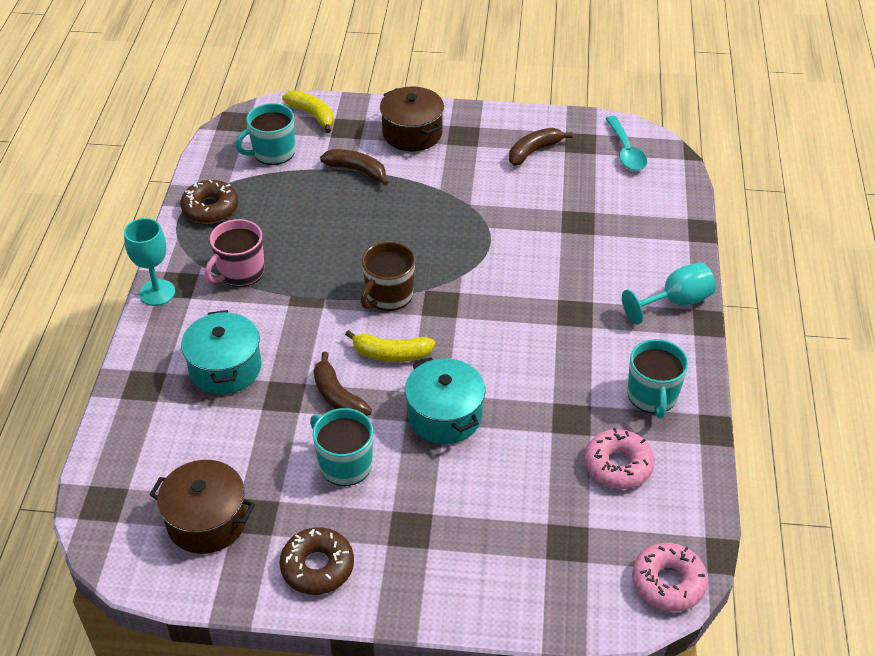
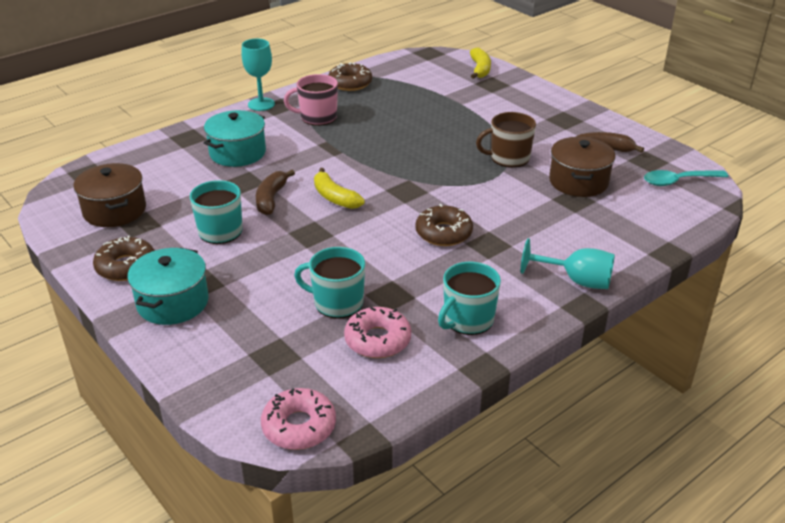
camera: 45 degrees right, 10 degrees down
turquoise mug [235,103,295,165] -> turquoise mug moved to [294,247,365,319]
brown banana [320,149,389,186] -> none
brown mug [361,242,415,311] -> brown mug moved to [476,112,536,168]
brown pot [380,86,444,151] -> brown pot moved to [549,137,616,197]
turquoise pot [405,357,485,444] -> turquoise pot moved to [127,248,209,325]
turquoise spoon [606,116,647,171] -> turquoise spoon turned 45 degrees clockwise [644,170,729,186]
none -> brown donut [415,204,473,246]

